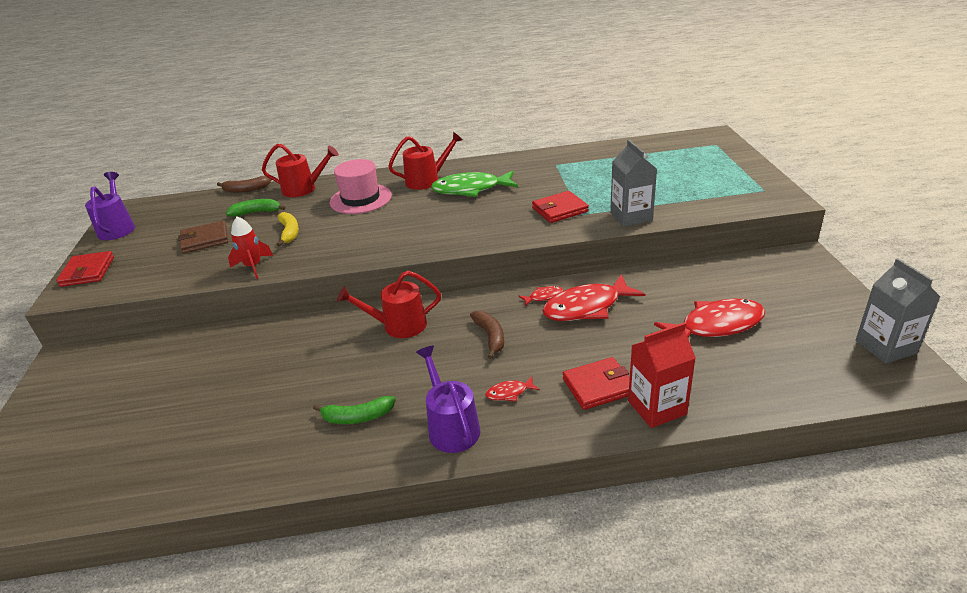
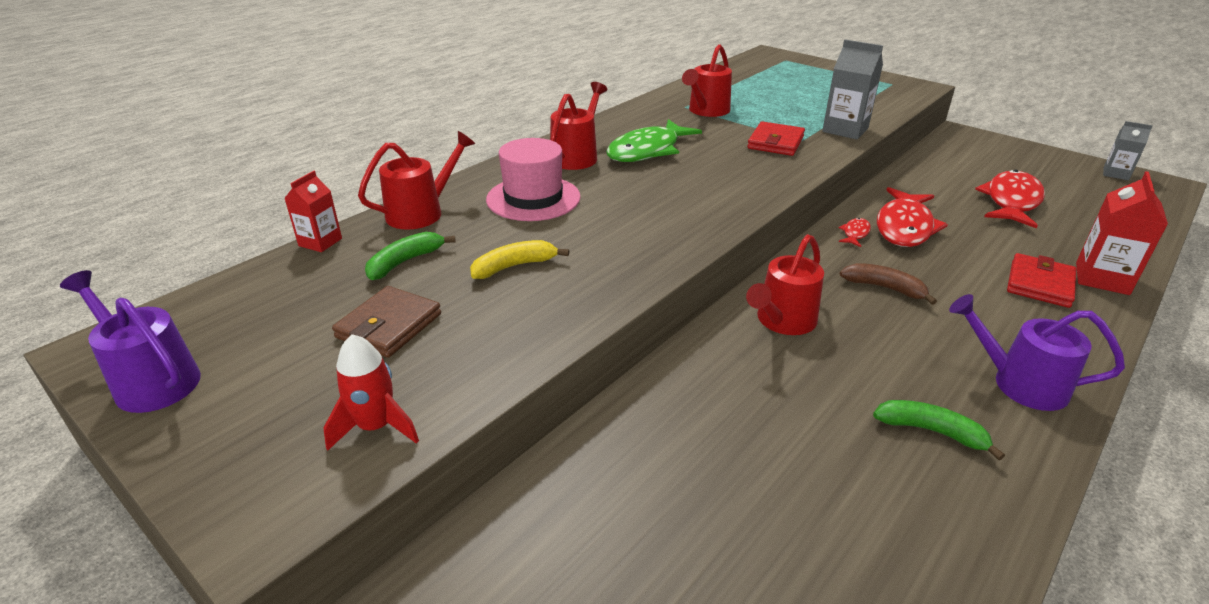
camera: 45 degrees left, 0 degrees up
red wallet [56,251,114,287] -> none
brown banana [217,176,271,193] -> red carton [284,171,342,252]
red rocket [228,216,273,279] -> red rocket moved to [323,334,419,451]
yellow banana [276,212,299,246] -> yellow banana turned 60 degrees counterclockwise [470,240,569,279]
green banana [313,396,396,424] -> green banana turned 105 degrees counterclockwise [873,400,1005,460]
red fish [486,376,540,401] -> none
grey carton [856,258,940,364] -> grey carton [1103,121,1153,180], size x0.63
none -> red watering can [682,44,732,117]

